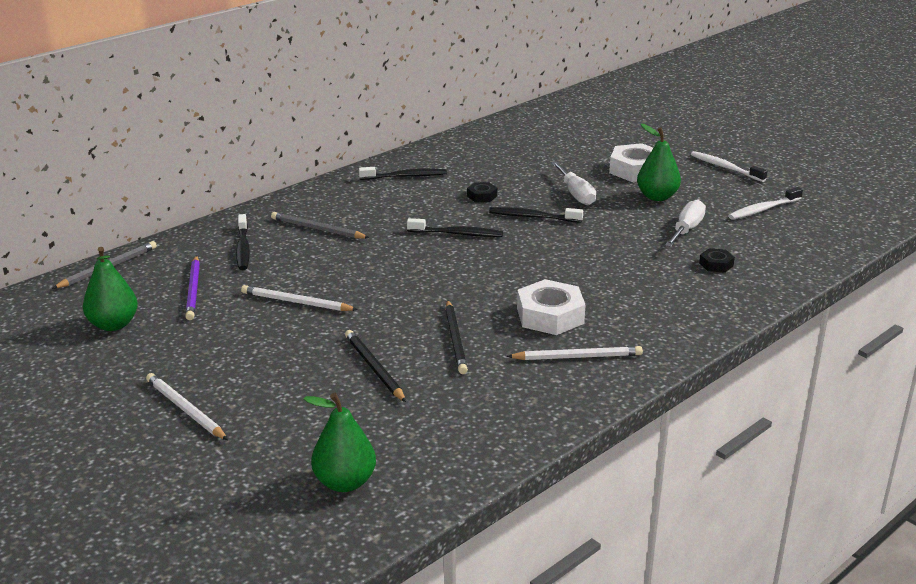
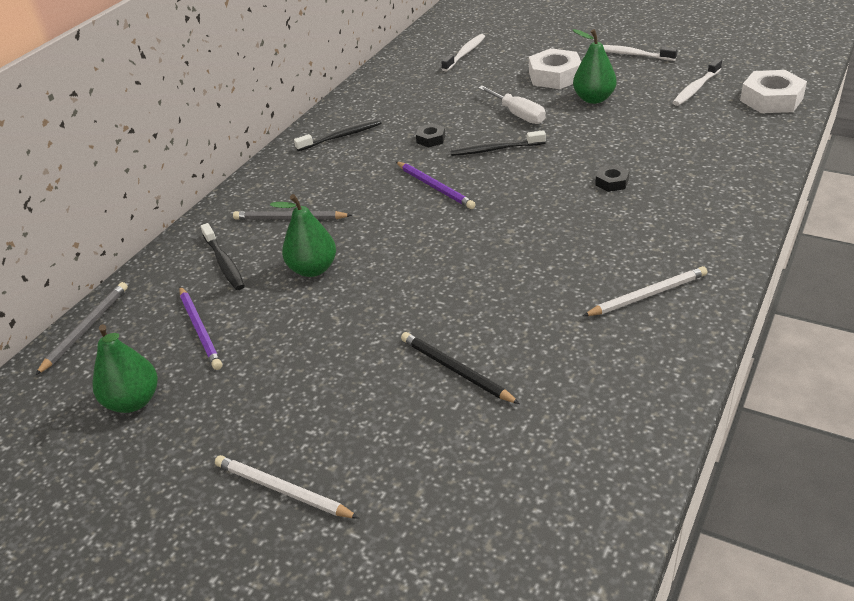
camera: 15 degrees left, 10 degrees up
white pencil [241,285,358,311] -> none
green pear [304,393,376,492] -> green pear moved to [270,194,336,277]
black toothbrush [407,218,503,237] -> purple pencil [396,162,476,209]
black pencil [445,300,468,374] -> none
white nut [517,279,586,335] -> white nut moved to [740,70,807,113]
white screwdriver [665,199,706,247] -> none
black nut [699,248,735,273] -> black nut moved to [595,165,629,192]
none -> white toothbrush [441,34,485,71]

